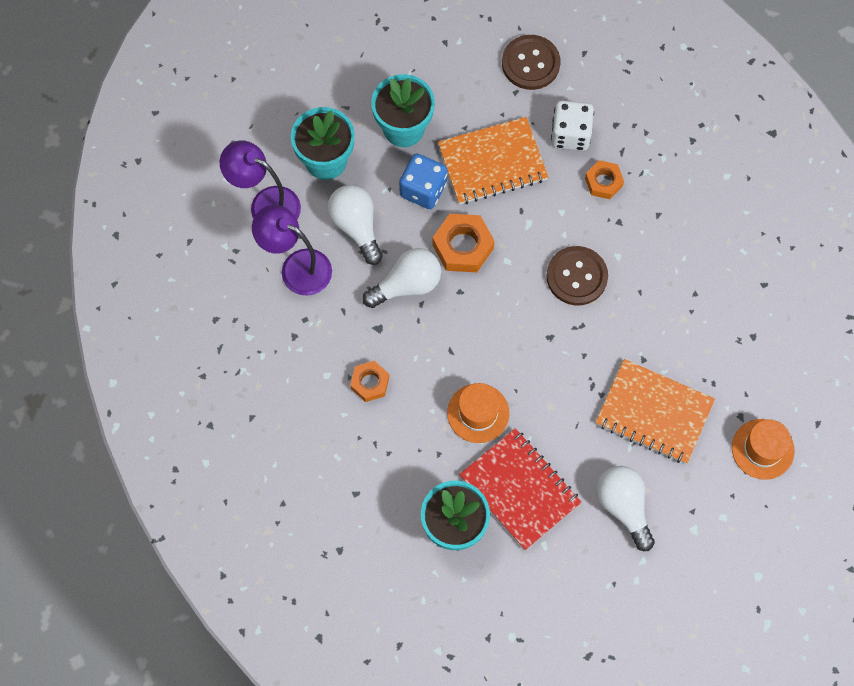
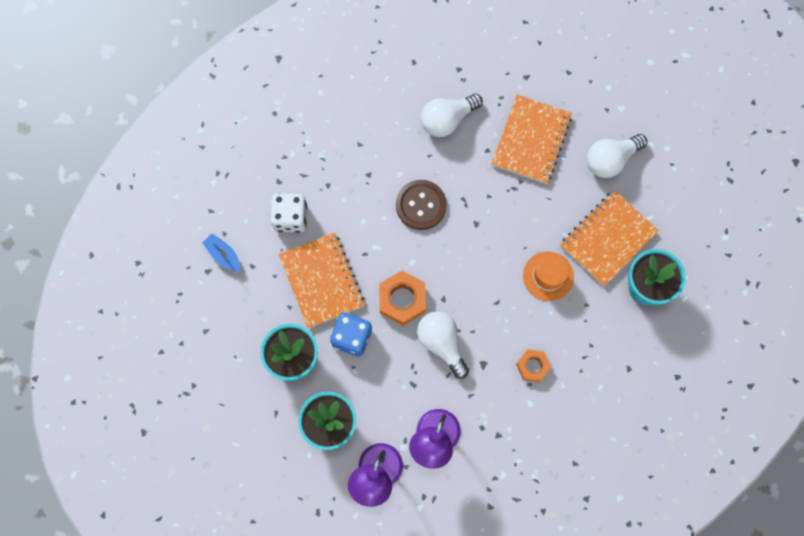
camera: 95 degrees left, 5 degrees up
white light bulb [327,185,383,265] -> white light bulb moved to [421,94,483,137]
red notebook [459,428,582,550] -> orange notebook [560,190,659,286]
brown button [502,35,560,90] -> blue boat [202,234,241,271]
orange nut [585,160,624,199] -> none
orange hat [732,419,795,480] -> none

